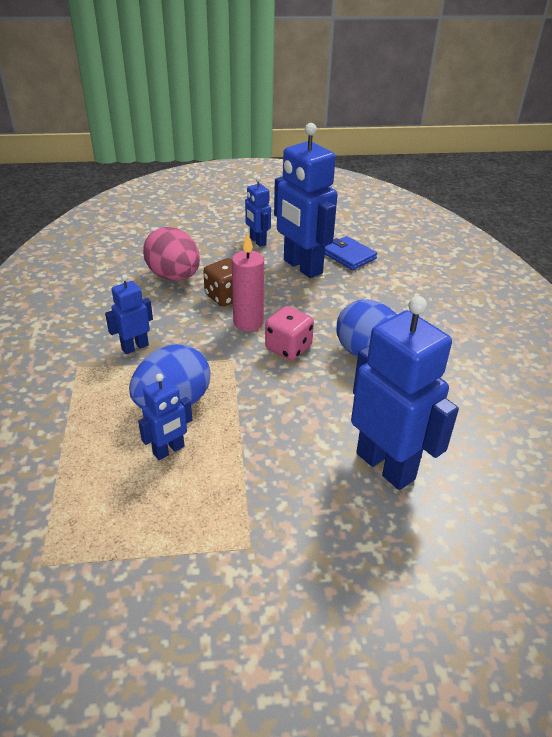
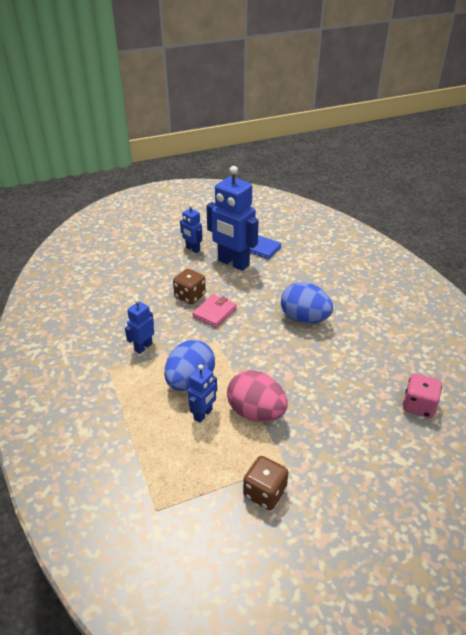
camera: 15 degrees left, 0 degrees up
pink egg [143,227,200,281] -> pink egg moved to [227,370,287,422]
pink candle [232,233,264,331] -> pink wallet [192,294,237,327]
pink dice [265,306,314,360] -> pink dice moved to [403,374,442,418]
blue robot [351,296,459,490] -> none
none -> brown dice [243,456,289,510]

